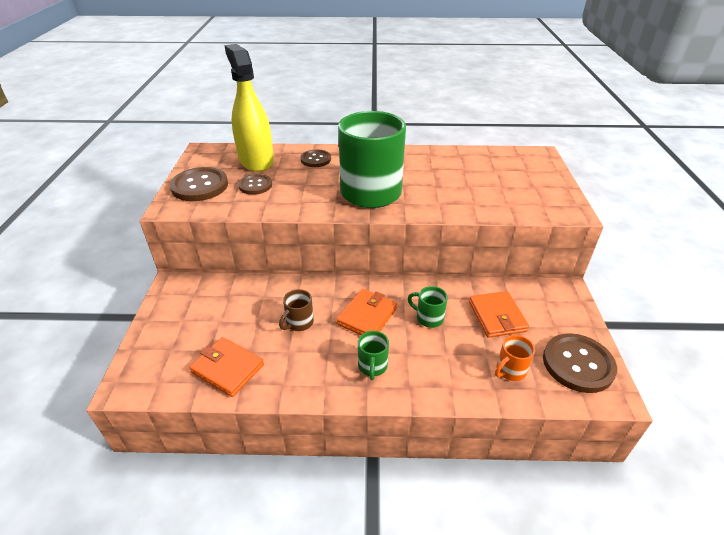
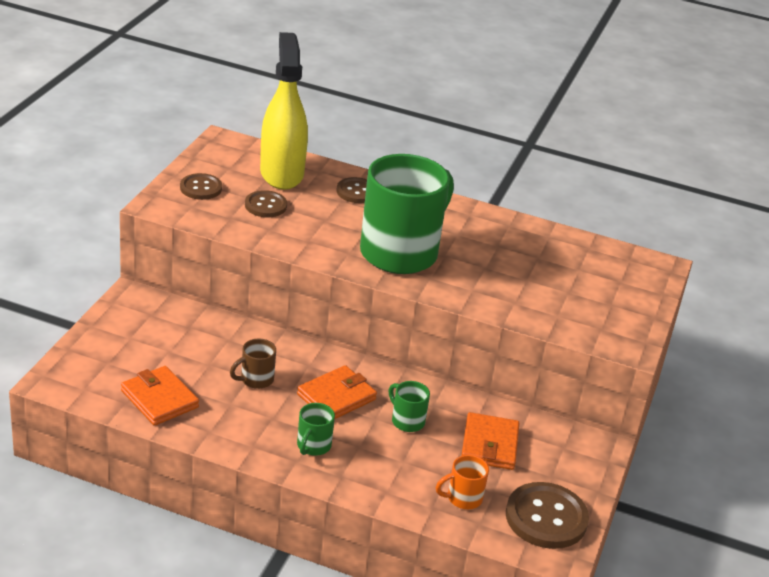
camera: 15 degrees right, 5 degrees down
brown button [170,167,228,201] -> brown button [180,173,222,200], size x0.60

